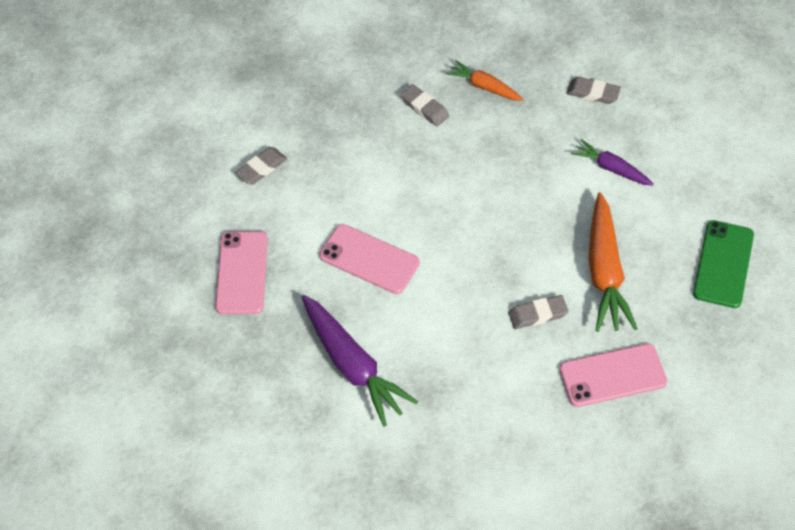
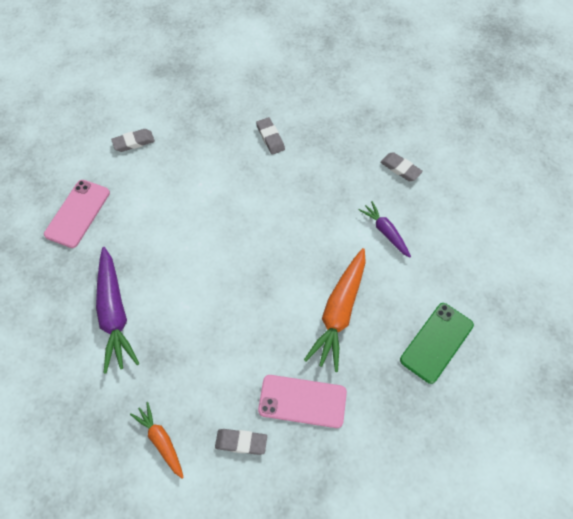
camera: 20 degrees right, 5 degrees up
pink phone [319,224,420,294] -> none
orange carrot [446,60,524,101] -> orange carrot moved to [130,402,184,479]
grey eraser [508,295,569,329] -> grey eraser moved to [215,429,267,455]

